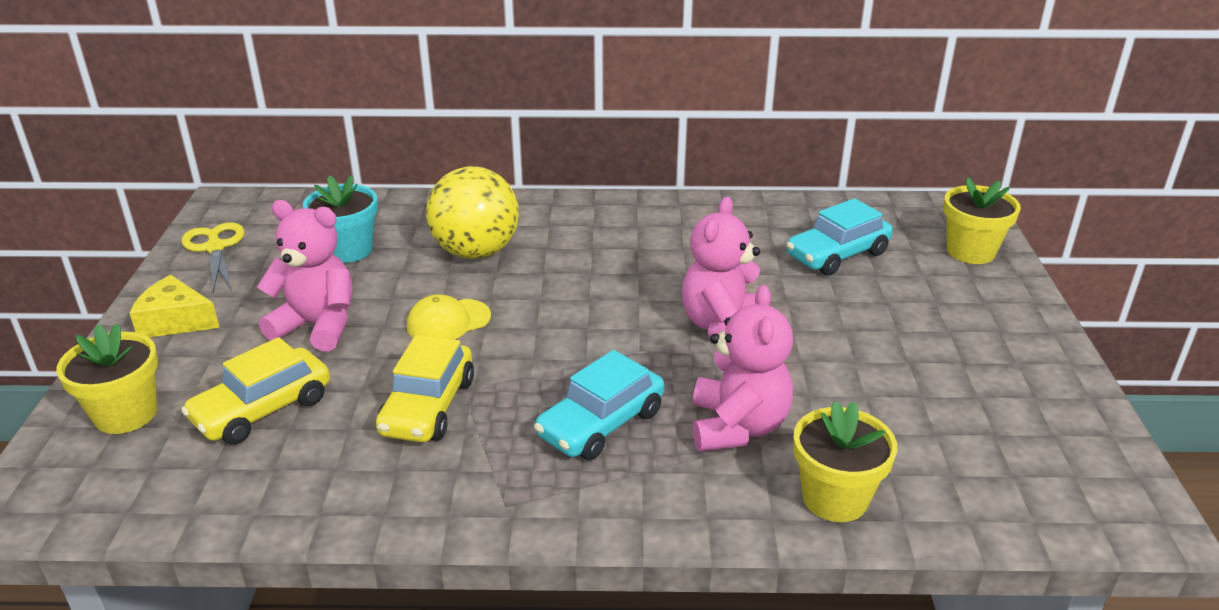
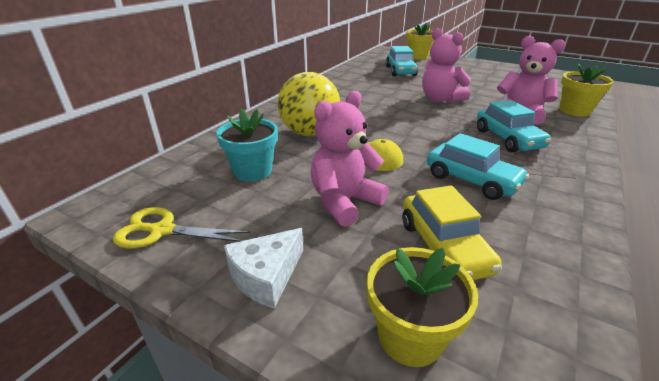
camera: 60 degrees left, 0 degrees up
yellow cheese [130,275,220,337] -> white cheese [224,228,303,309]
yellow car [376,335,474,442] -> turquoise car [427,133,529,200]

